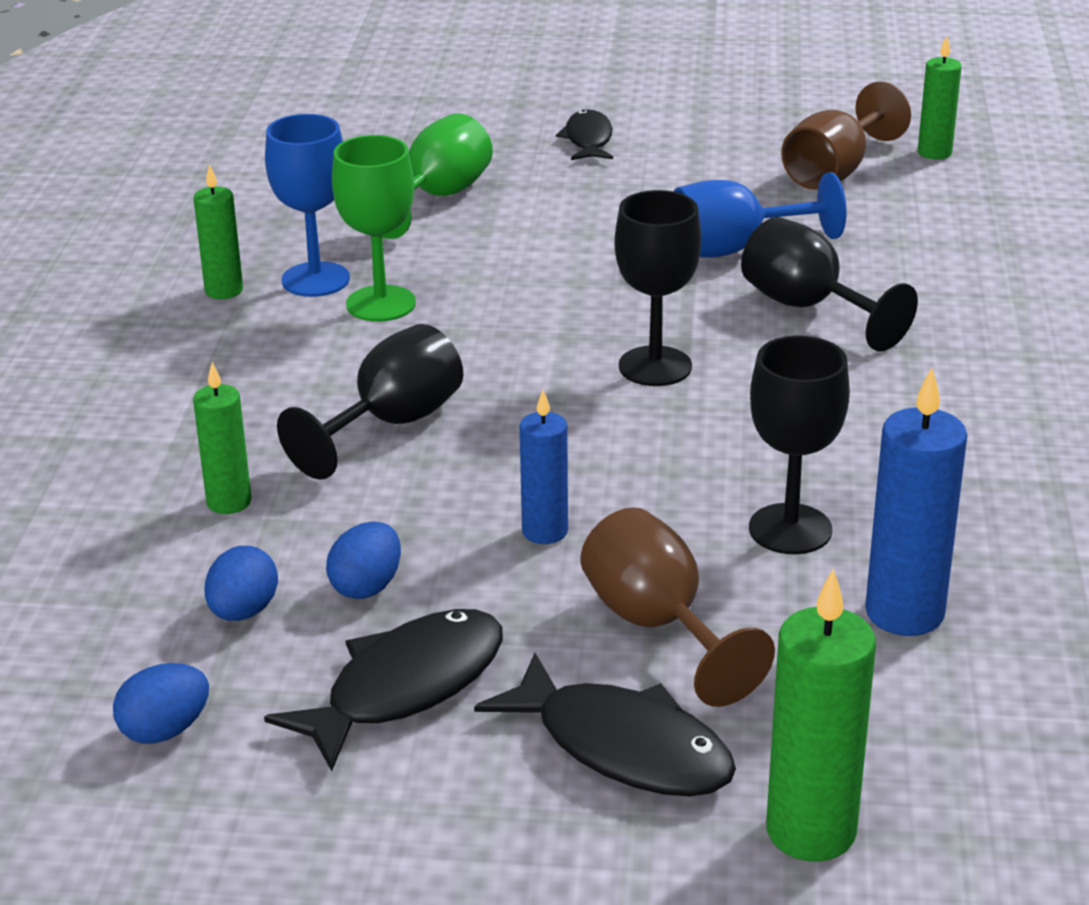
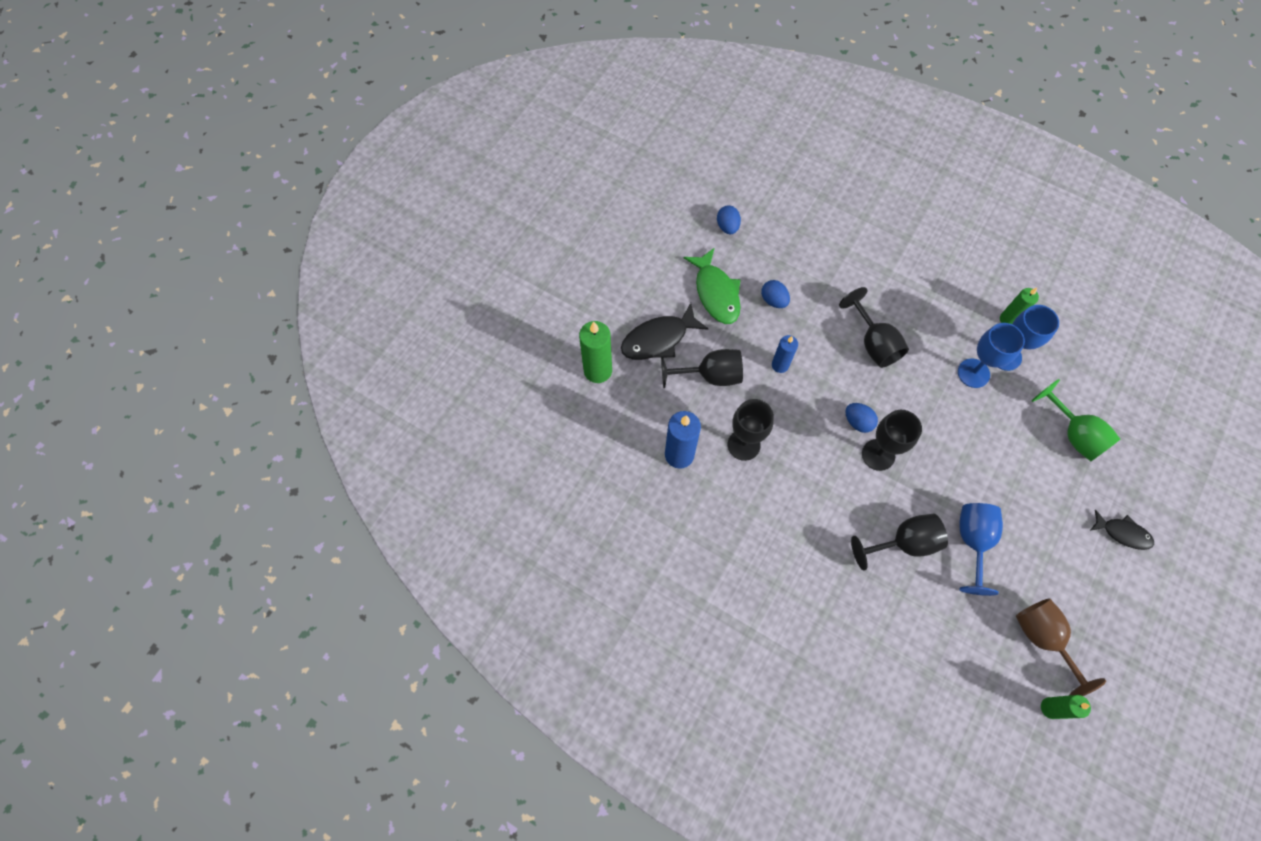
camera: 115 degrees right, 35 degrees up
green candle [193,362,252,514] -> none
blue egg [204,546,278,621] -> blue egg moved to [845,403,878,433]
black fish [264,609,503,771] -> green fish [684,248,741,324]
green goblet [332,135,416,322] -> blue goblet [958,323,1025,388]
brown goblet [580,507,775,707] -> black goblet [661,349,743,388]

